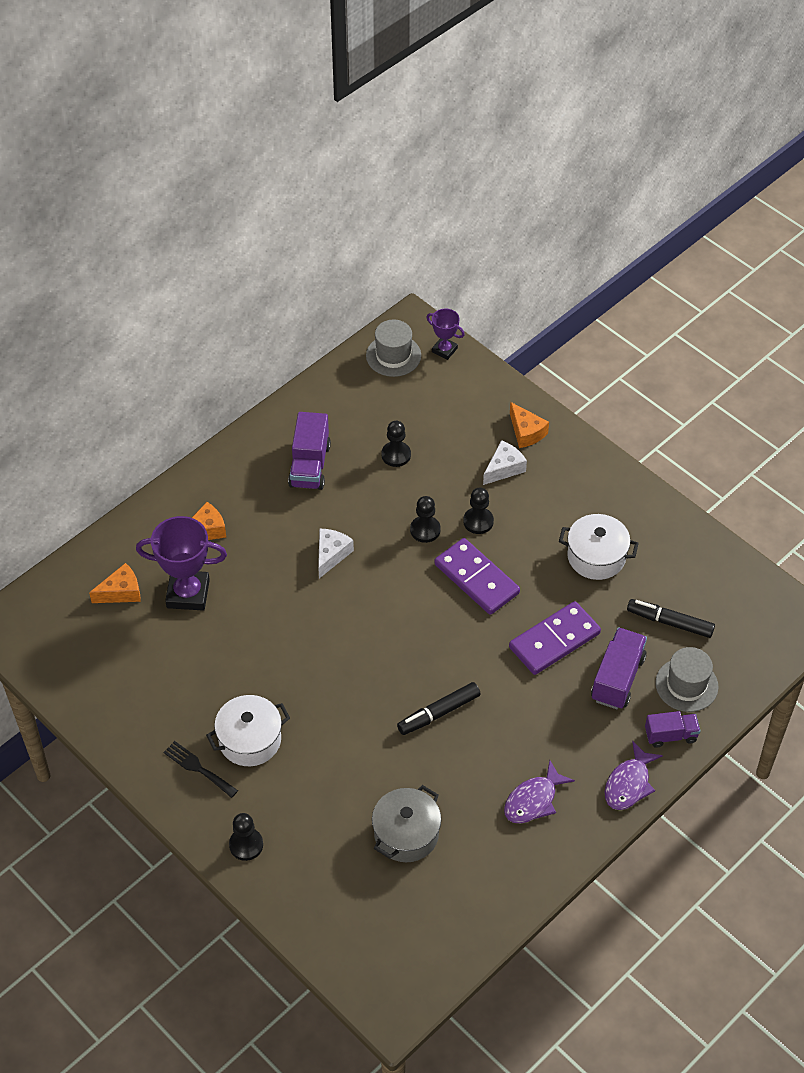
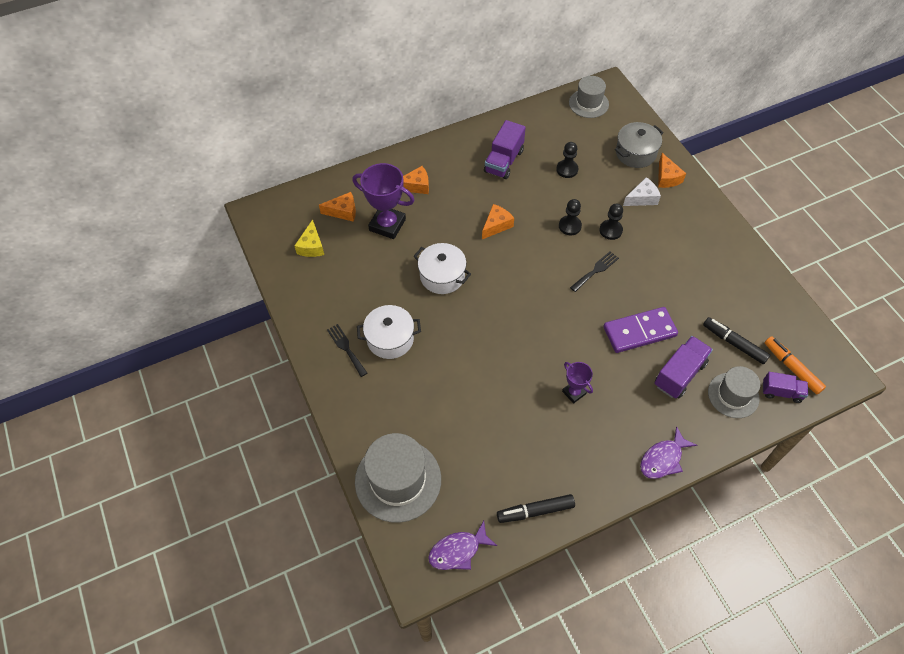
camera: 20 degrees right, 5 degrees up
black pawn [229,813,263,861] -> none
white cheese [318,528,354,578] -> orange cheese [482,204,514,239]
grey pot [372,785,441,862] -> grey pot moved to [615,122,664,168]
black marker [397,682,481,735] -> black marker moved to [497,494,575,523]
purple trophy [426,309,465,360] -> purple trophy moved to [562,362,593,404]
purple domino [434,538,520,615] -> black fork [570,251,619,292]
purple fish [504,760,575,823] -> purple fish moved to [428,521,497,570]
white pot [559,514,639,580] -> white pot moved to [414,243,471,294]
purple truck [645,711,701,748] -> purple truck moved to [763,372,808,403]
none -> yellow cheese [294,220,324,257]
none -> grey hat [355,433,441,523]
none -> orange marker [765,336,826,395]

